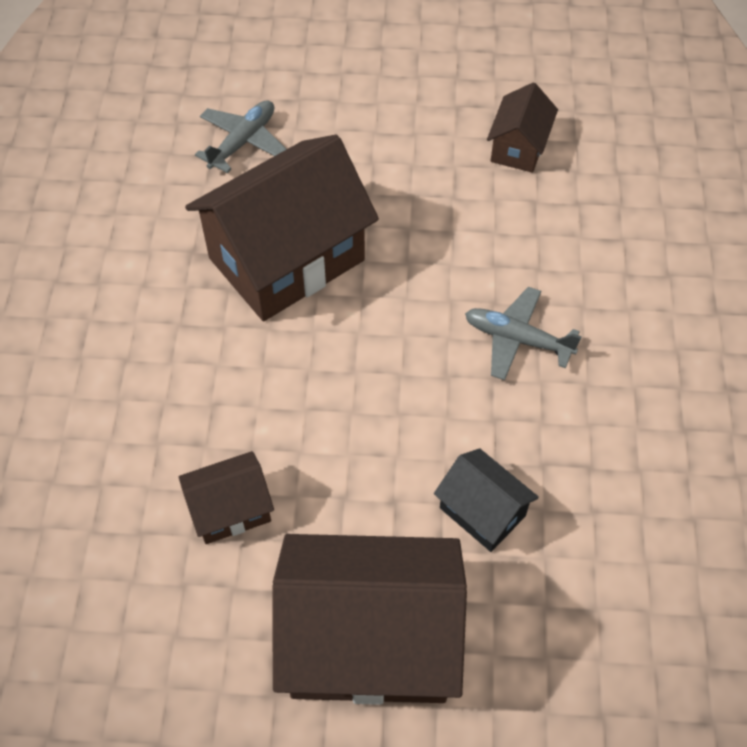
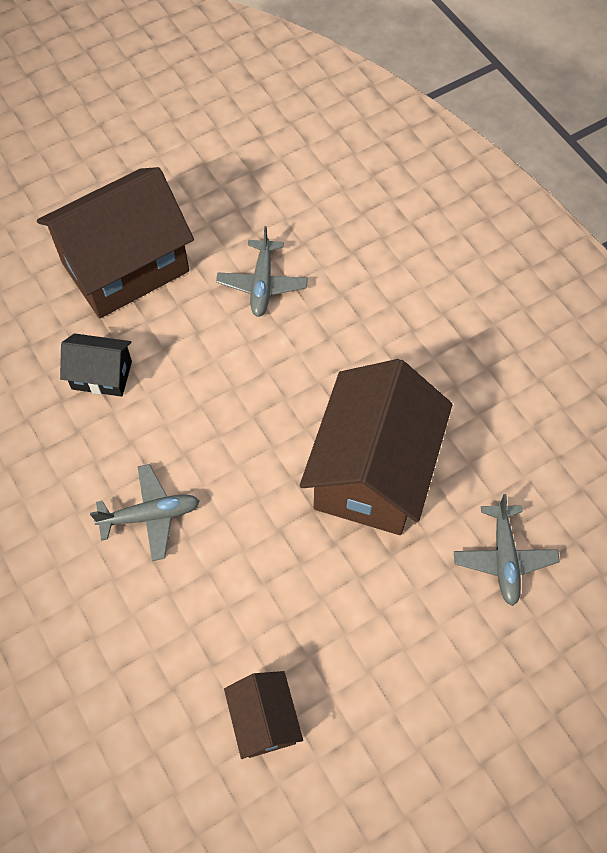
camera: 145 degrees right, 5 degrees up
brown house [179,451,274,544] -> grey plane [216,226,308,317]

